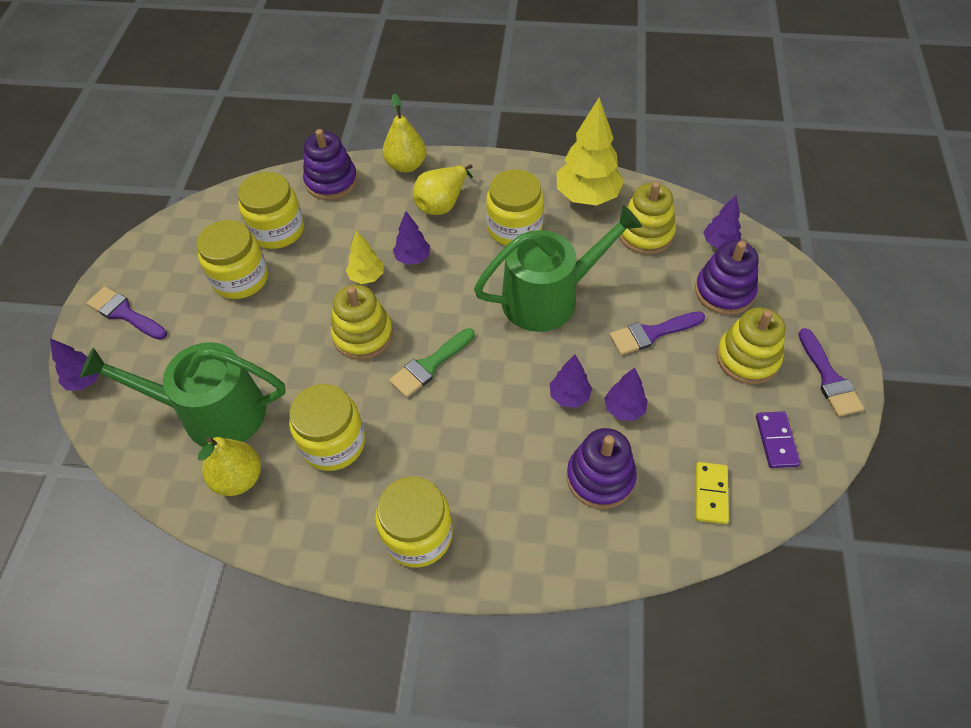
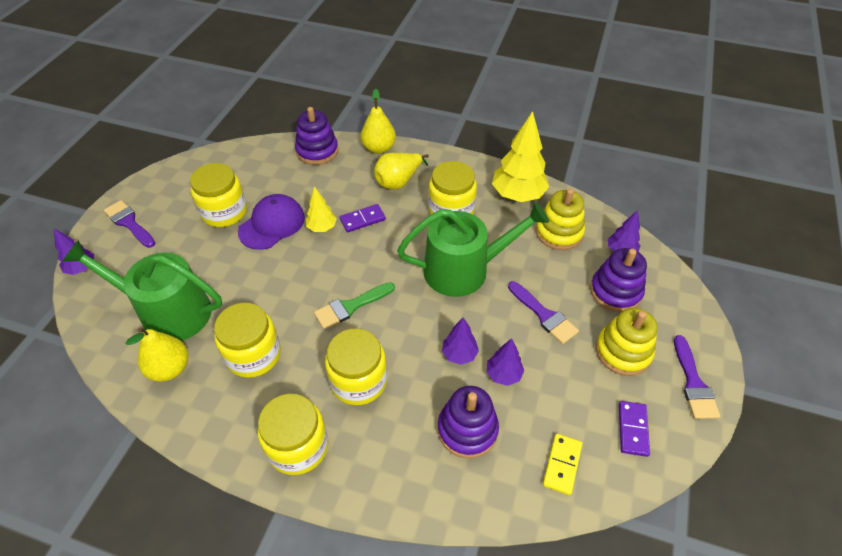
camera: 10 degrees right, 5 degrees down
yellow jar [238,172,304,249] -> yellow jar moved to [325,328,387,405]
yellow stacking toy [331,285,393,360] -> none
purple tree [393,211,430,265] -> purple domino [340,204,386,232]
purple brush [610,311,705,355] -> purple brush turned 120 degrees counterclockwise [508,281,579,344]
none -> purple cap [238,194,305,250]

